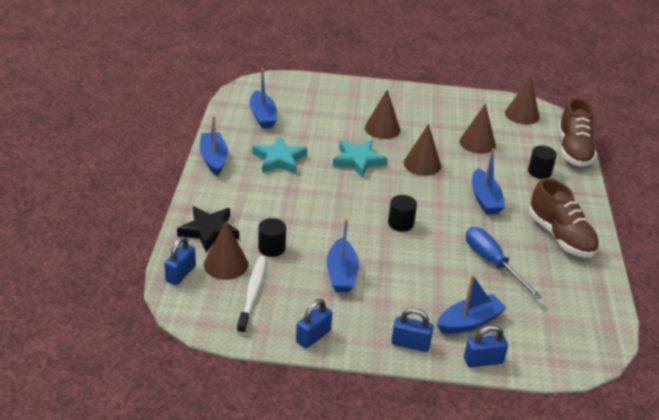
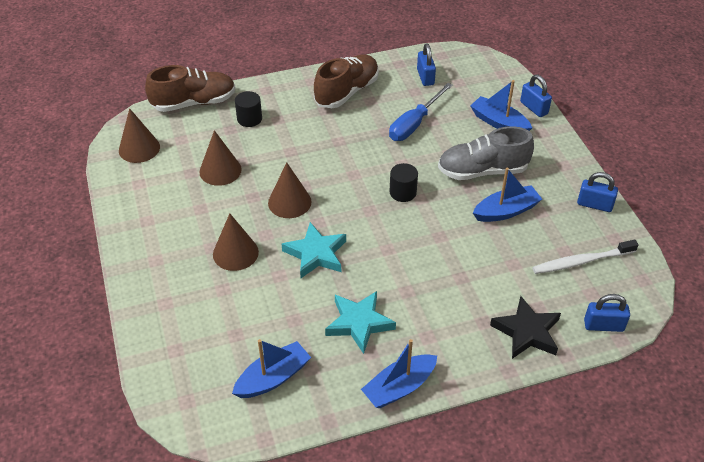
camera: 110 degrees left, 10 degrees up
brown cone [204,221,248,280] -> none
black cylinder [258,218,286,257] -> none
blue padlock [391,308,434,352] -> blue padlock moved to [417,44,436,86]
blue boat [472,148,505,214] -> none
none -> grey shoe [438,126,534,180]

